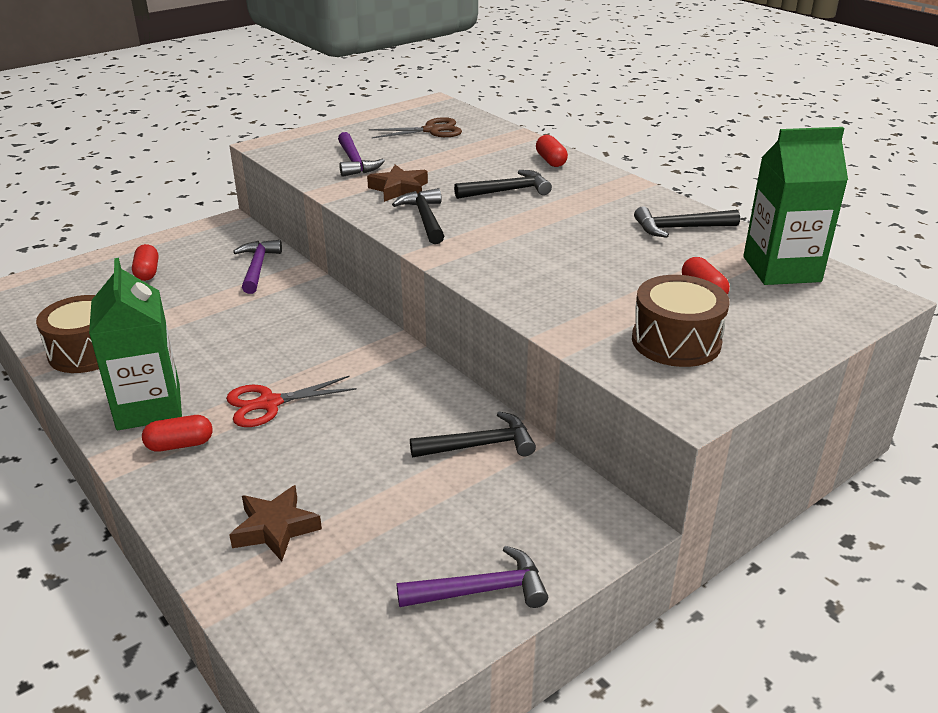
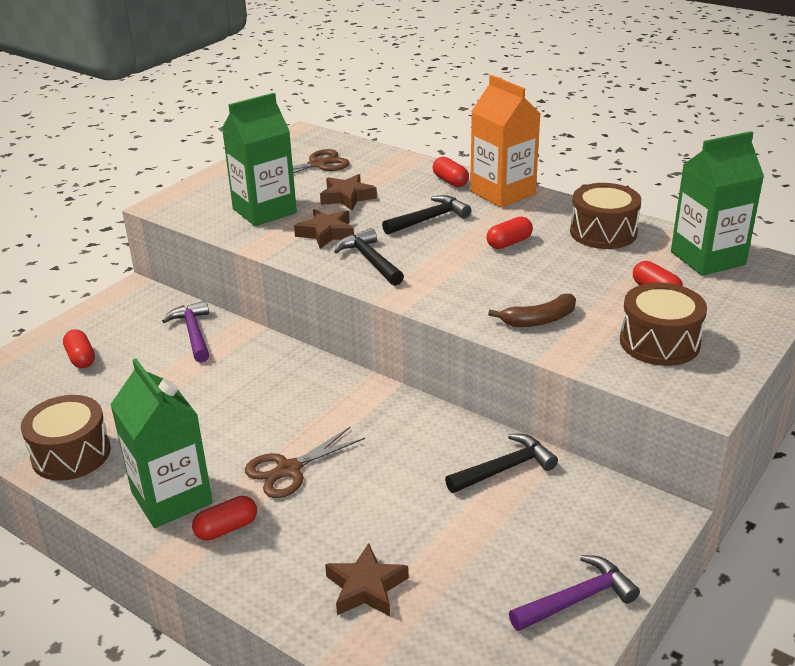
camera: 15 degrees left, 0 degrees up
red scissors [226,375,357,427] -> brown scissors [245,427,365,498]
purple hammer [338,132,385,177] -> green carton [222,93,297,226]
black hammer [634,206,740,238] -> brown drum [570,183,641,249]
none -> brown star [320,174,377,210]
none -> orange carton [470,75,541,207]
none -> red capsule [487,216,533,249]
none -> brown banana [488,294,576,327]

